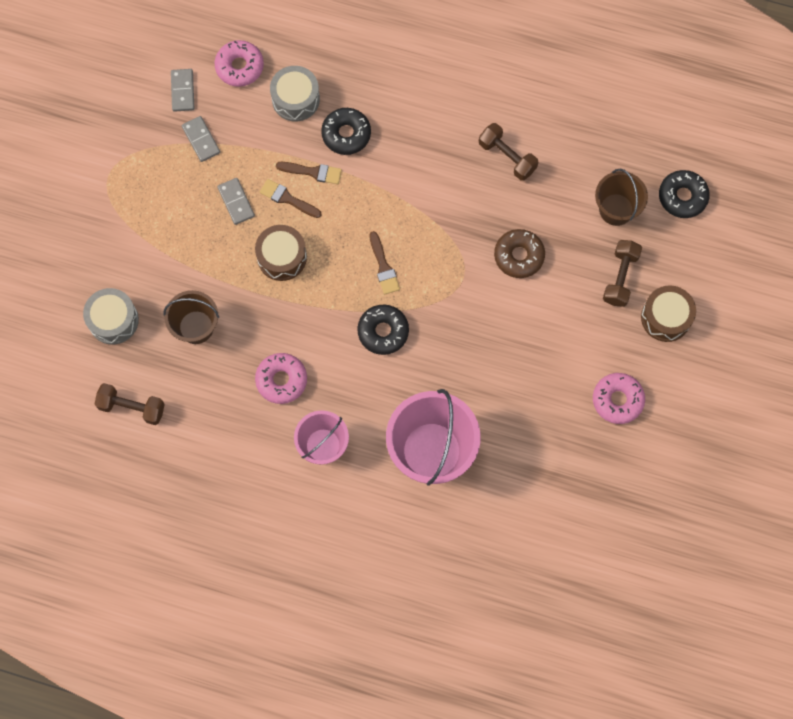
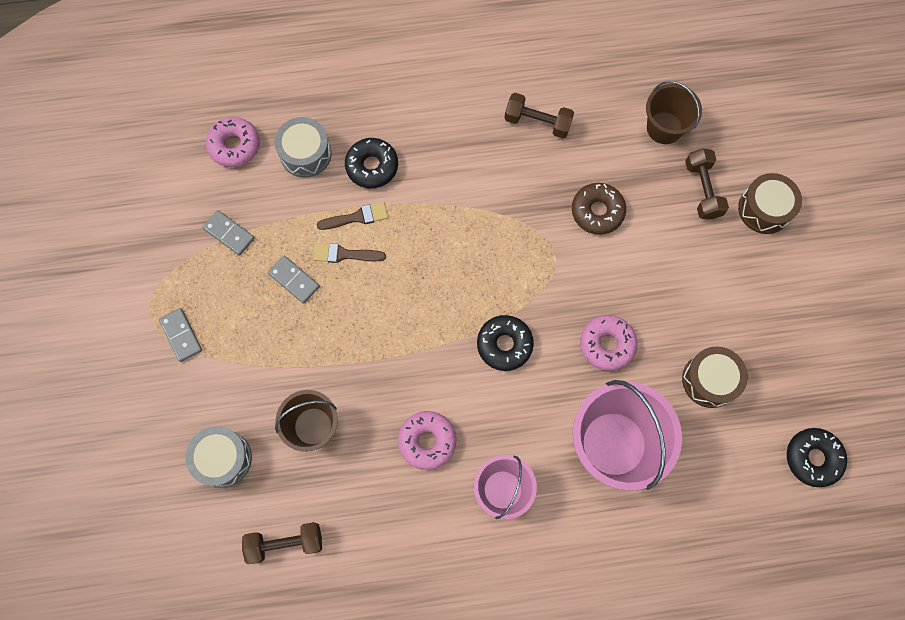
camera: 25 degrees left, 0 degrees up
grey domino [171,69,194,112] -> grey domino moved to [159,308,202,362]
brown drum [255,225,307,281] -> brown drum moved to [682,346,748,408]
brown brush [369,231,400,295] -> none
pink donut [593,373,645,424] -> pink donut moved to [580,315,637,371]
black donut [659,170,710,218] -> black donut moved to [787,428,847,487]

